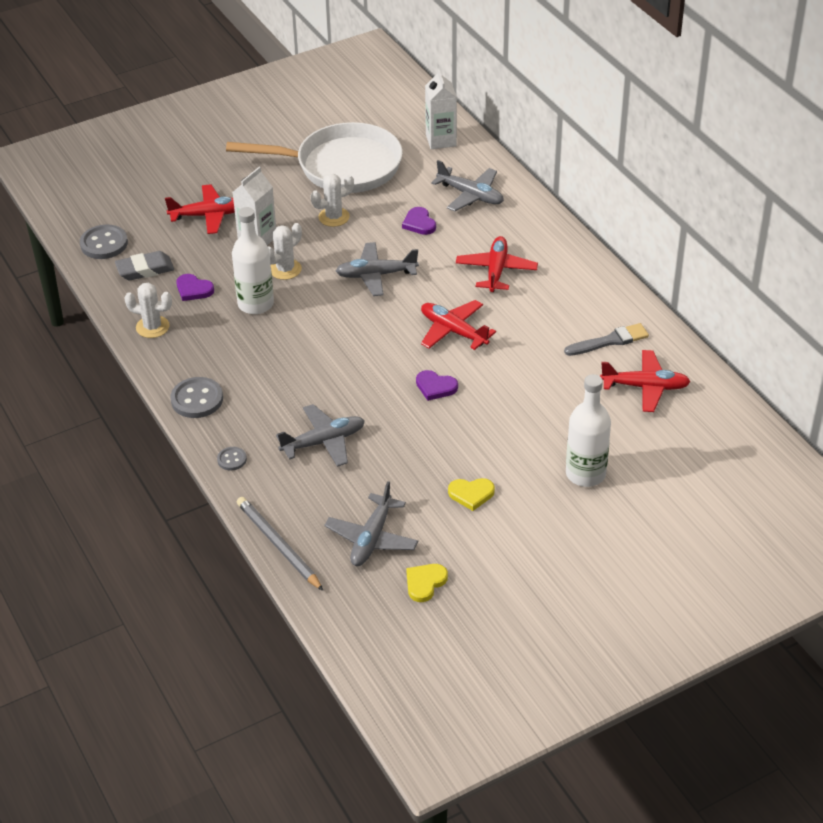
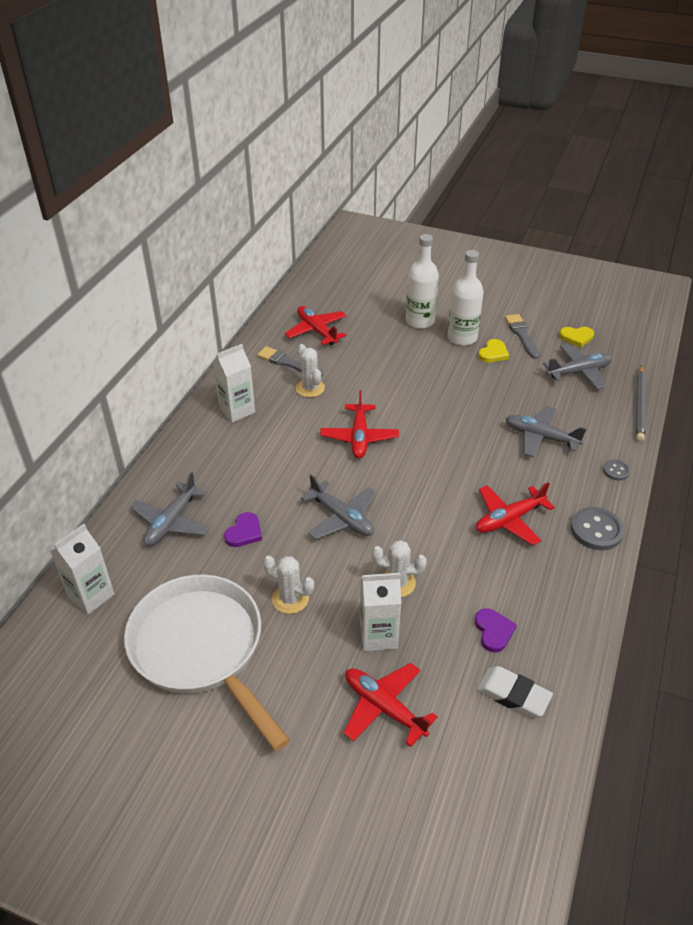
camera: 130 degrees left, 0 degrees up
grey button [80,225,128,259] -> none
grey eraser [115,251,174,280] -> white eraser [477,666,553,718]
white cactus [125,283,172,338] -> white cactus moved to [296,344,325,397]
white bottle [232,207,274,314] -> white bottle moved to [447,250,484,346]
purple heart [416,370,458,401] -> none
grey plane [431,160,504,212] -> grey plane turned 150 degrees counterclockwise [130,472,210,546]
yellow heart [448,478,495,511] -> yellow heart turned 75 degrees clockwise [478,339,509,362]
red plane [456,236,538,292] -> red plane moved to [476,482,555,545]
none -> white carton [213,344,255,423]
none -> grey brush [505,314,540,359]

